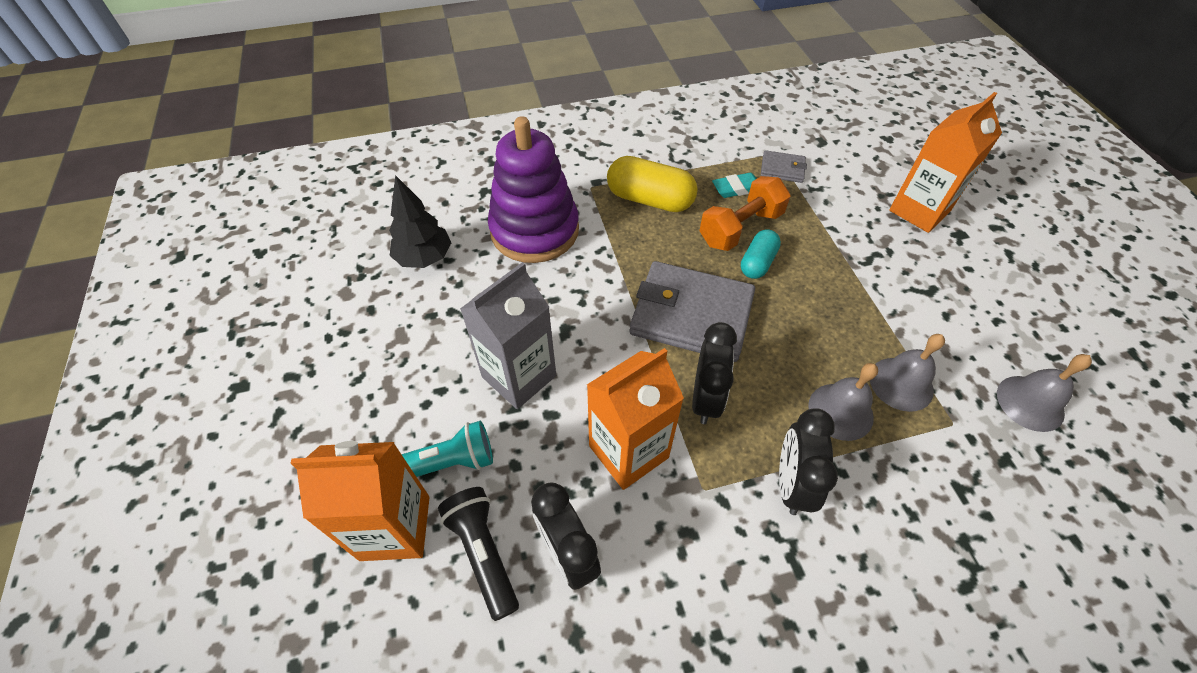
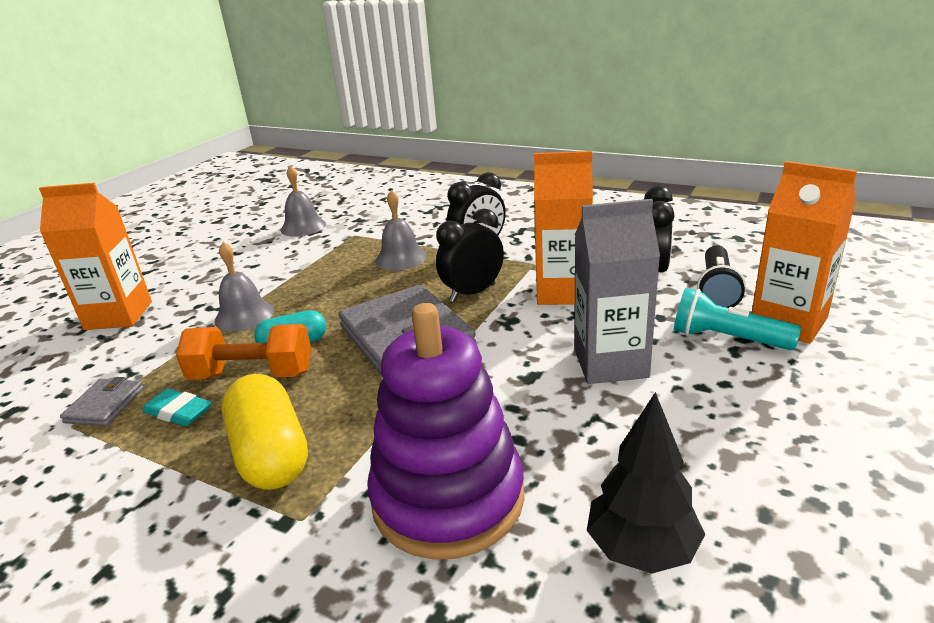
camera: 135 degrees left, 25 degrees down
grey wallet [761,150,807,183] -> grey wallet turned 45 degrees clockwise [60,377,144,426]
grey bell [870,334,945,412] -> grey bell moved to [214,242,274,332]

